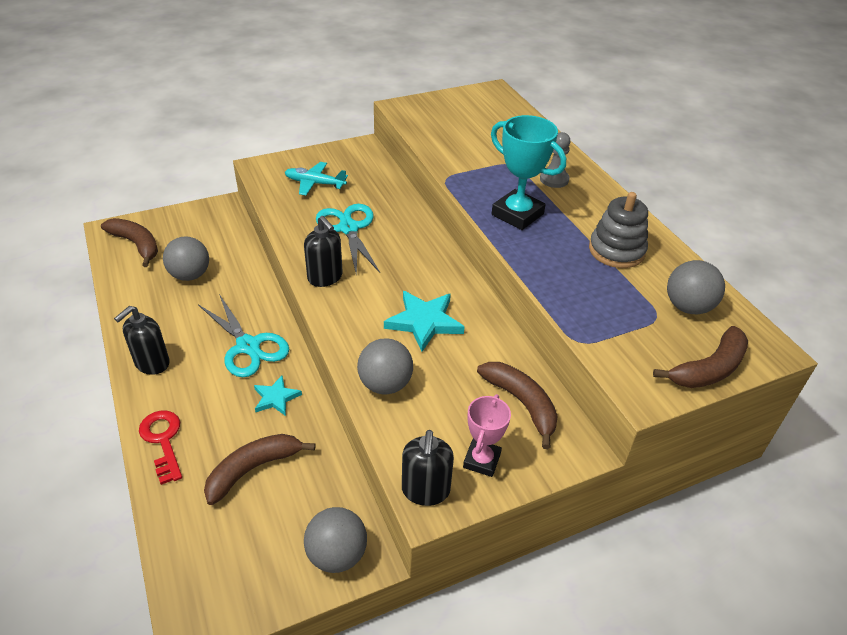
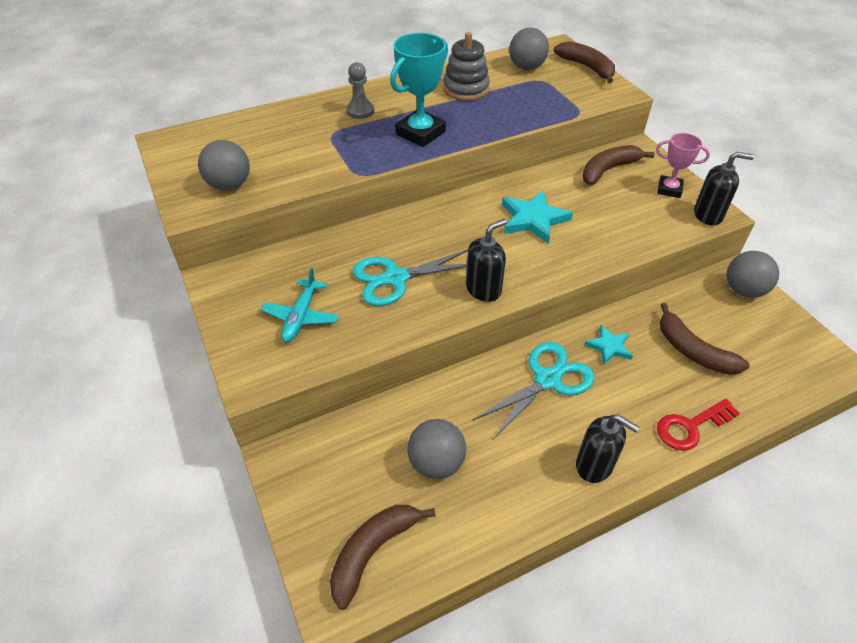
camera: 90 degrees left, 5 degrees up
grey ball [357,339,413,394] -> grey ball moved to [198,140,250,191]

